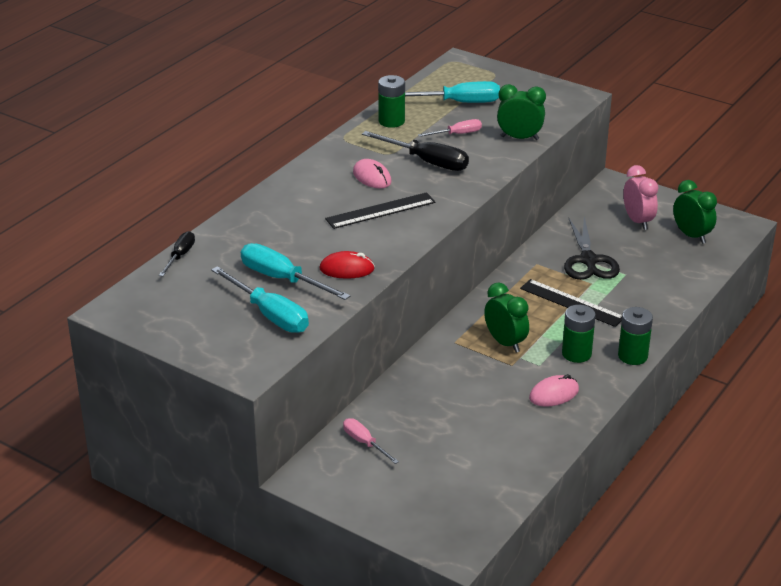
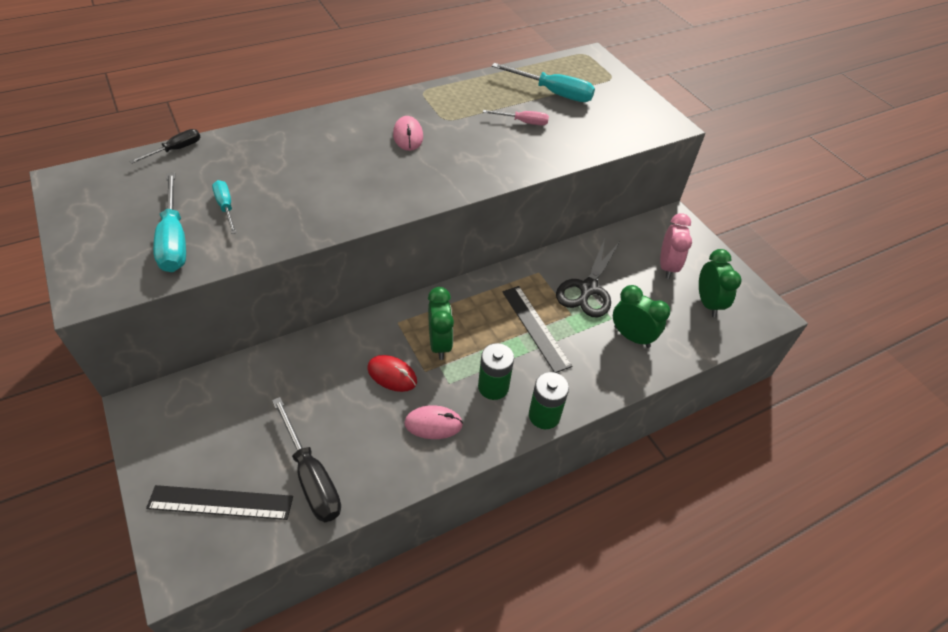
camera: 25 degrees right, 15 degrees up
turquoise screwdriver [241,243,350,300] -> turquoise screwdriver [212,180,237,234], size x0.58
red mouse [319,251,375,279] -> red mouse moved to [368,355,417,392]
black ruler [325,192,436,229] -> black ruler moved to [146,485,293,520]
pink screwdriver [343,418,399,464] -> none
black screwdriver [362,131,469,171] -> black screwdriver moved to [272,397,341,522]
green battery [378,75,405,128] -> none
green clock [497,84,546,140] -> green clock moved to [613,285,670,348]

